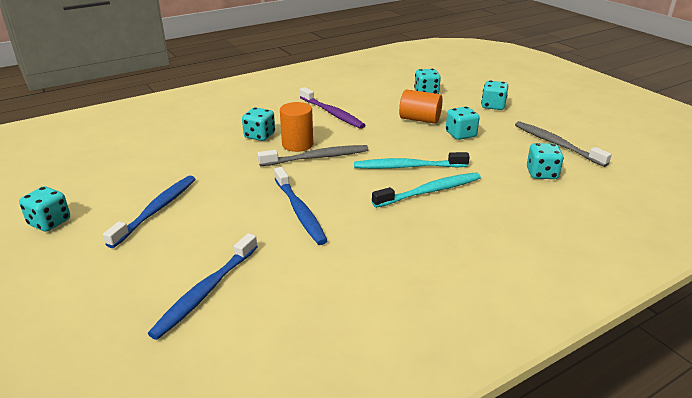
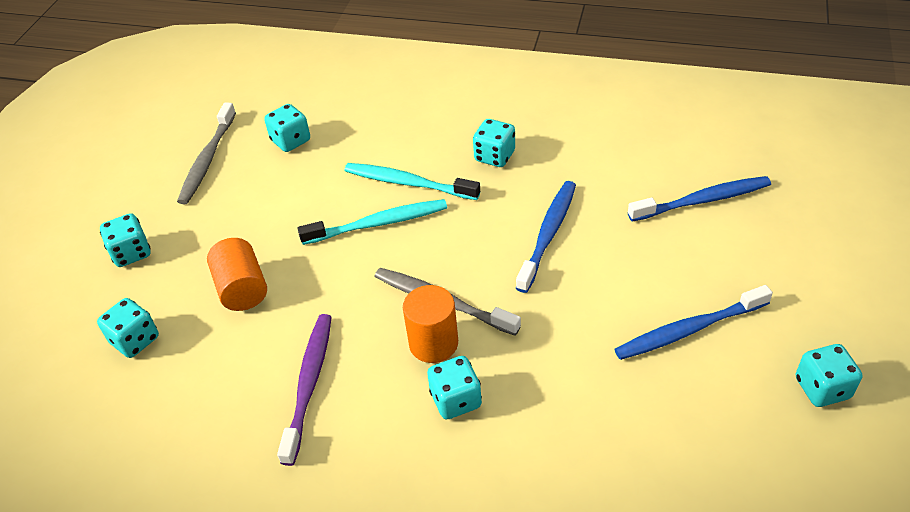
camera: 130 degrees left, 15 degrees up
turquoise toothbrush [354,152,470,169] -> turquoise toothbrush turned 60 degrees counterclockwise [298,199,447,245]
turquoise dice [446,107,480,140] -> turquoise dice moved to [473,119,515,167]

